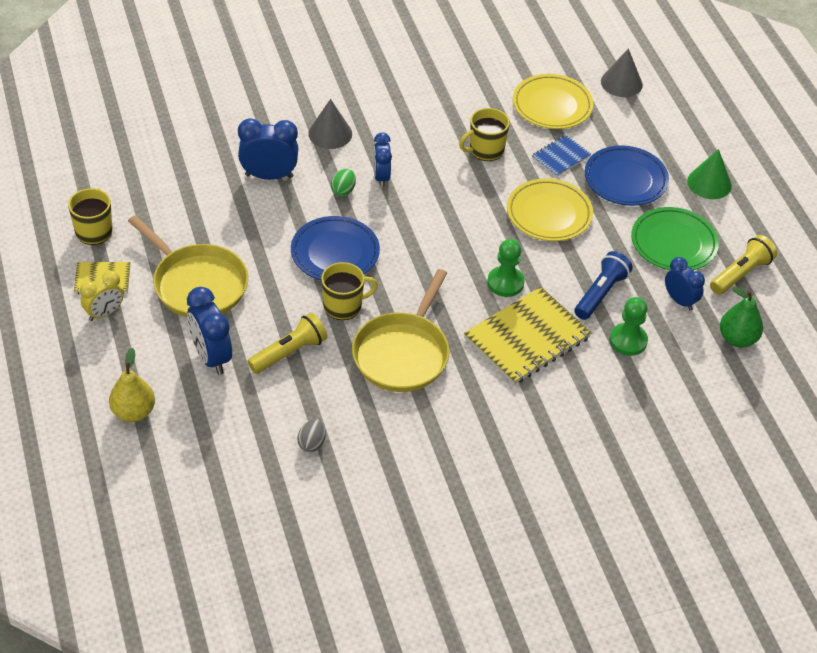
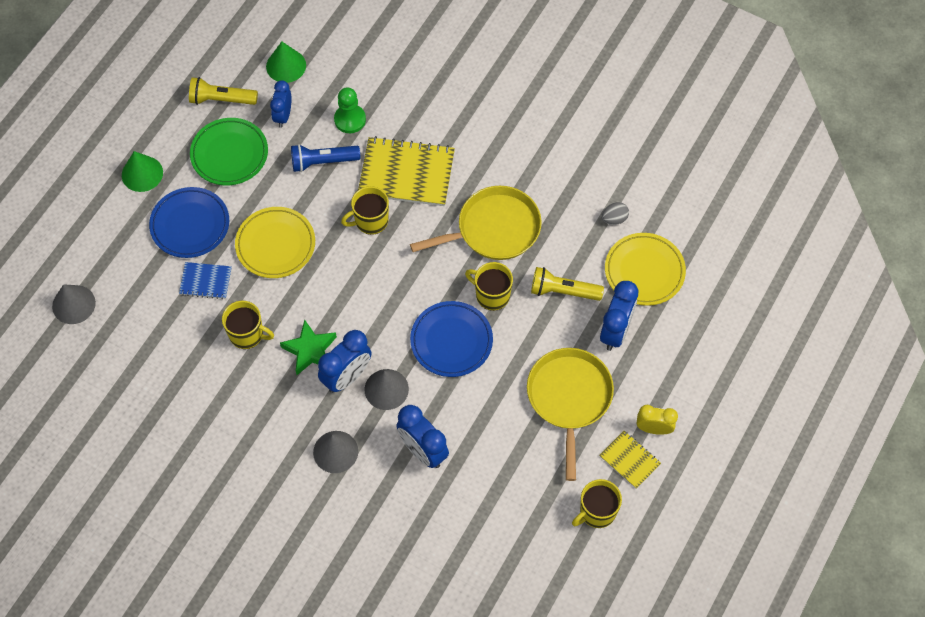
camera: 130 degrees left, 15 degrees up
yellow pear [109,348,155,422] -> none
green egg [331,169,356,196] -> grey cone [365,369,409,410]
blue clock [374,133,392,187] -> blue clock [318,330,371,393], size x1.51
green pawn [487,239,525,297] -> yellow mug [341,186,389,235]
yellow plate [513,74,594,129] -> yellow plate moved to [605,233,686,306]
green pear [720,287,763,347] -> green cone [266,41,306,83]
none -> green star [280,320,337,375]

